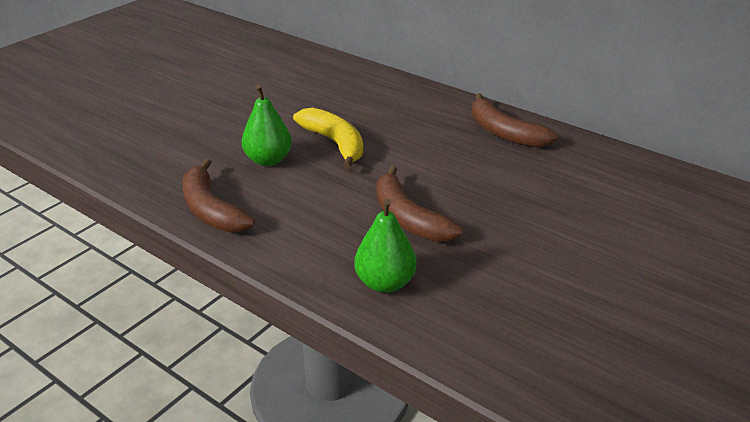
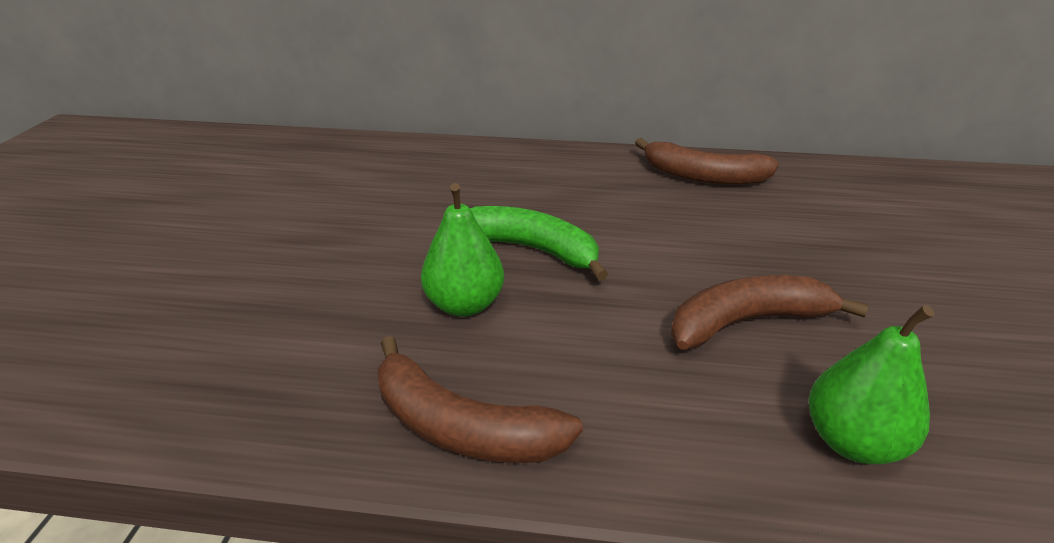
camera: 30 degrees left, 0 degrees up
yellow banana [293,108,363,170] -> green banana [470,206,608,281]
brown banana [376,166,463,242] -> brown banana turned 135 degrees clockwise [671,275,868,350]

